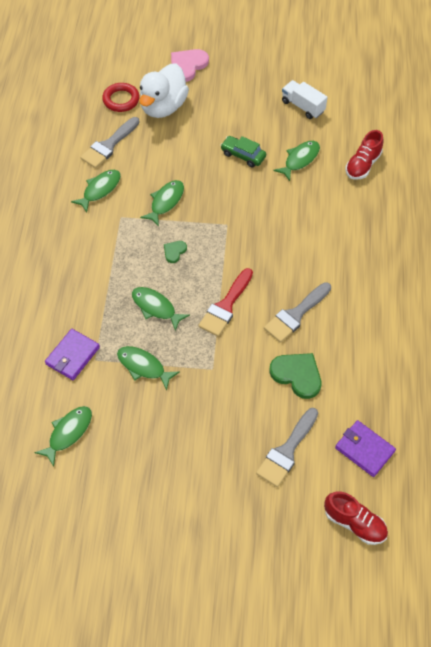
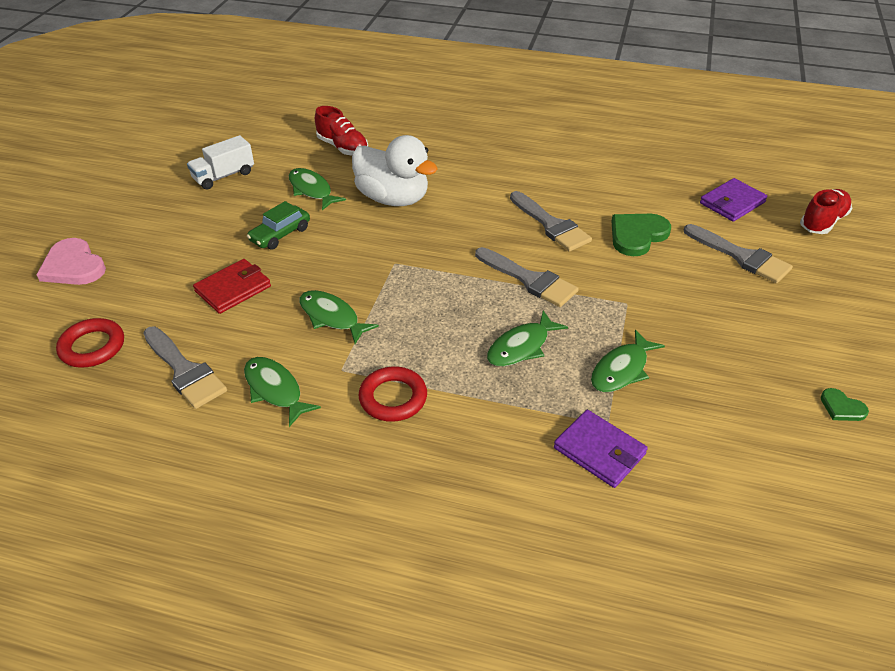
camera: 80 degrees left, 15 degrees down
green fish [34,406,92,467] -> none
white duck [139,63,189,118] -> white duck moved to [352,135,438,206]
green heart [164,241,187,263] -> green heart moved to [821,388,869,421]
red brush [199,268,253,336] -> grey brush [475,247,578,307]
none -> red wallet [193,259,271,314]
none -> red ring [358,366,427,422]

